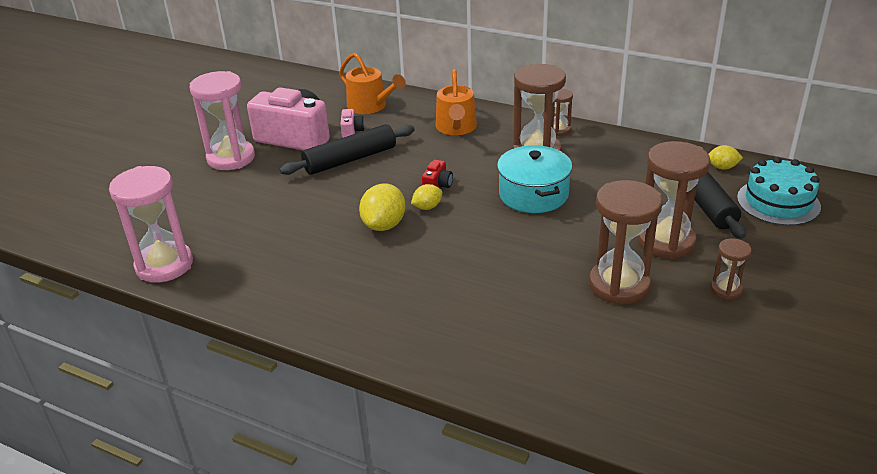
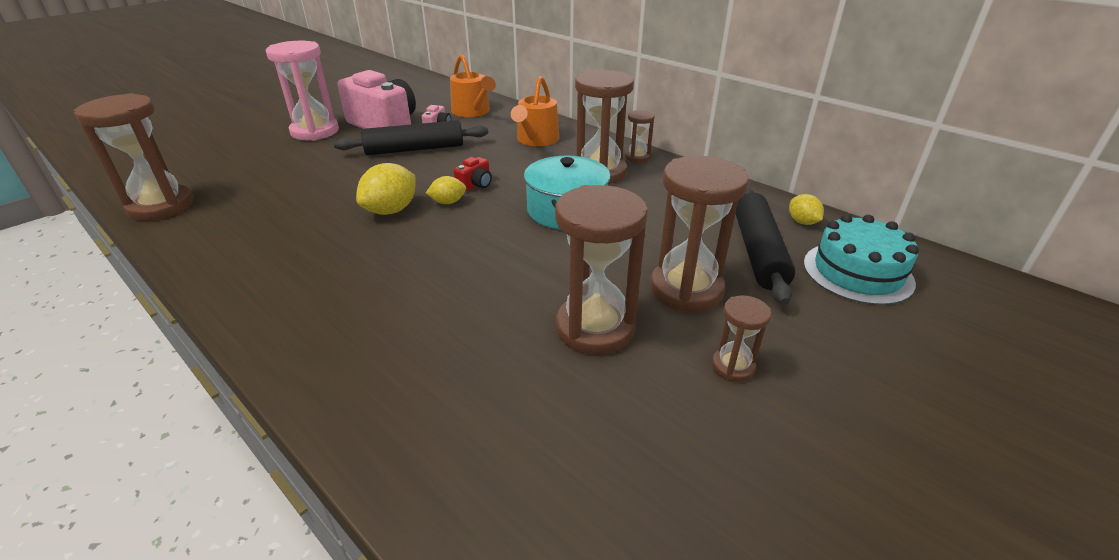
camera: 15 degrees right, 0 degrees up
pink hourglass [109,166,193,283] -> brown hourglass [73,93,194,221]
yellow lemon [709,145,743,170] -> yellow lemon turned 45 degrees clockwise [789,194,824,225]

